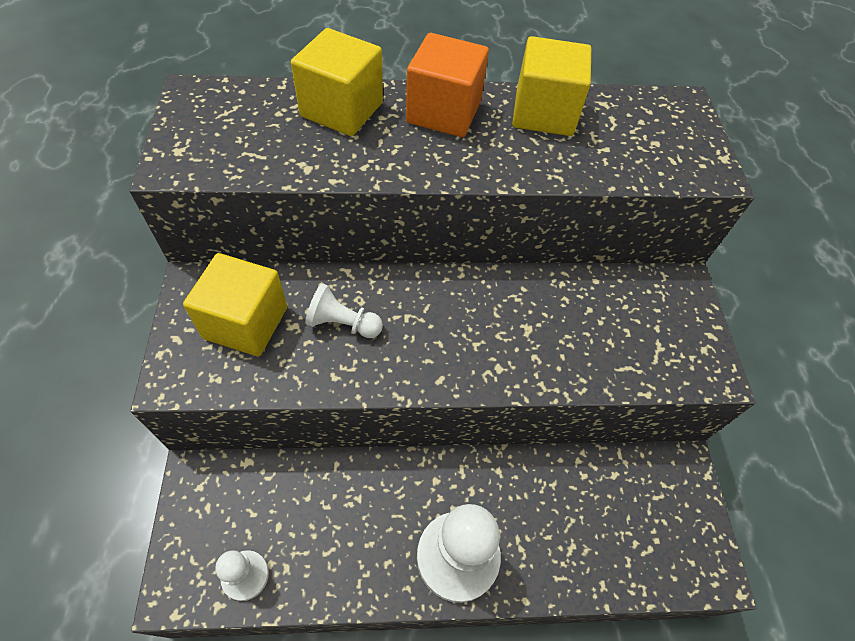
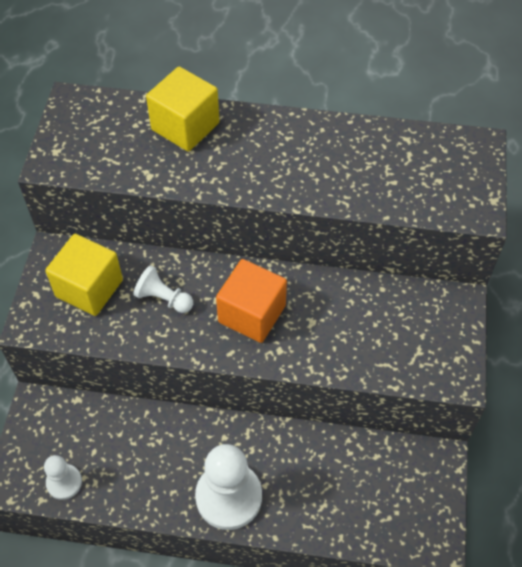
camera: 15 degrees right, 0 degrees up
orange cube [406,33,489,137] -> orange cube moved to [216,259,287,343]
yellow cube [512,36,591,136] -> none

